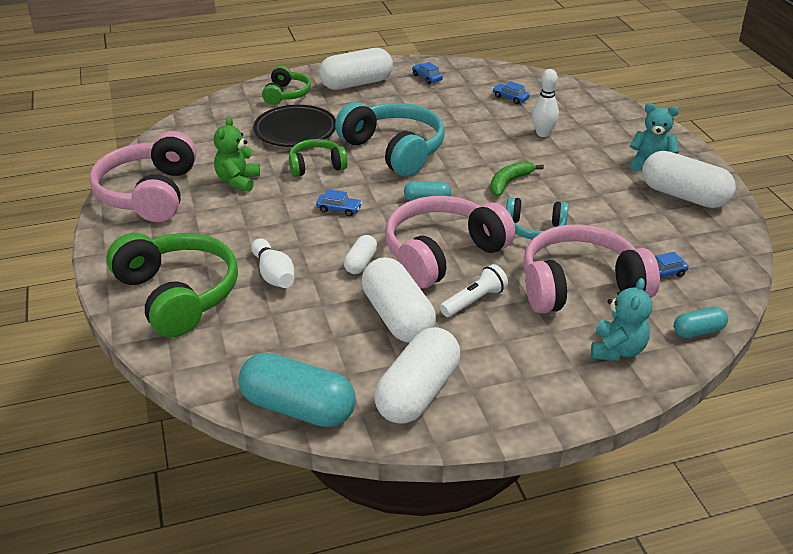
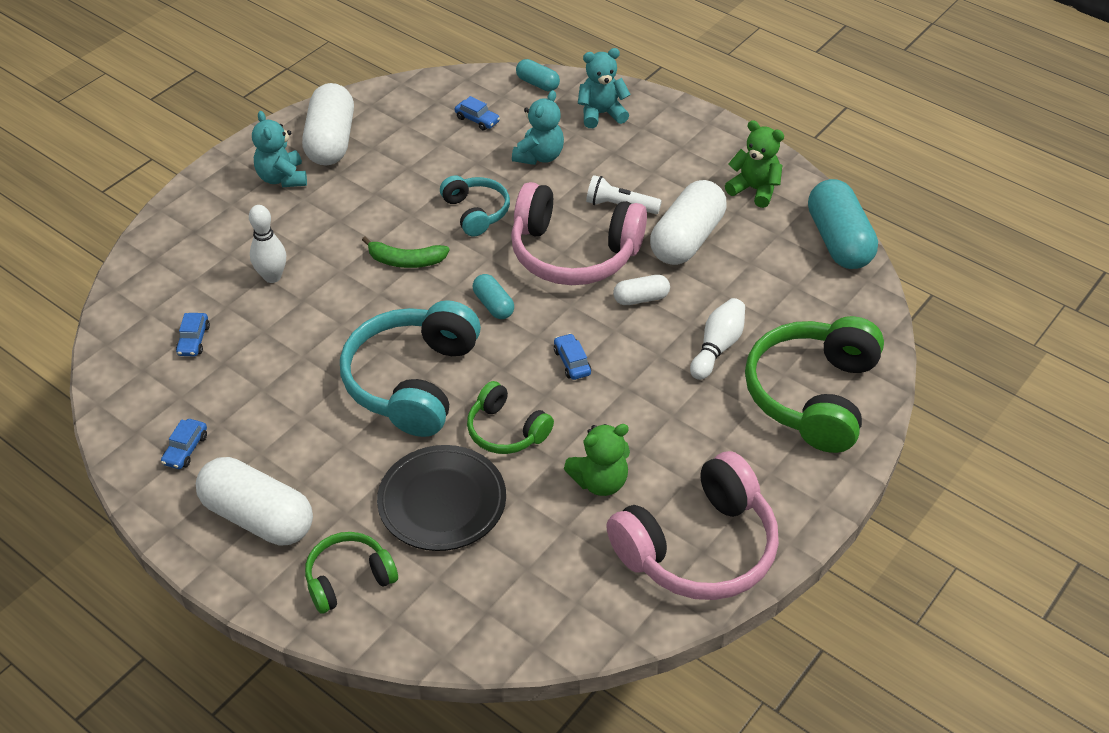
camera: 125 degrees left, 10 degrees up
white capsule [374,327,460,424] -> green teddy bear [725,120,784,208]
pink headphones [523,224,660,314] -> turquoise teddy bear [512,90,564,165]

